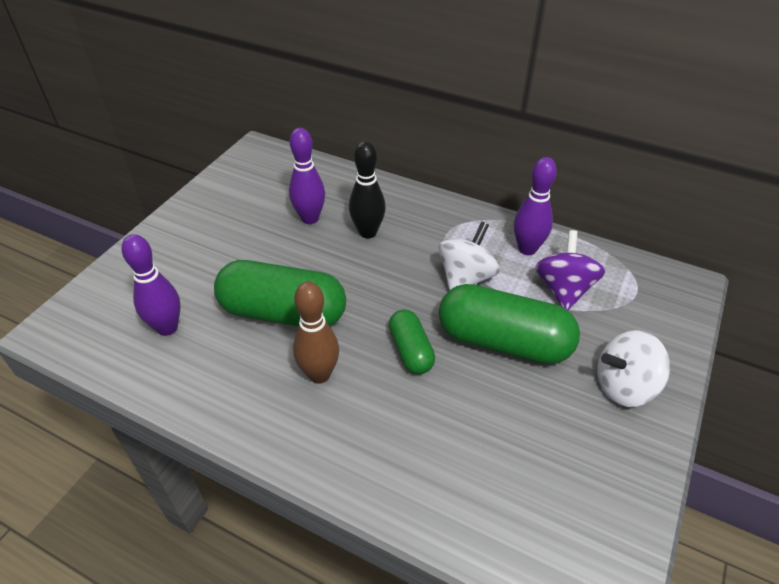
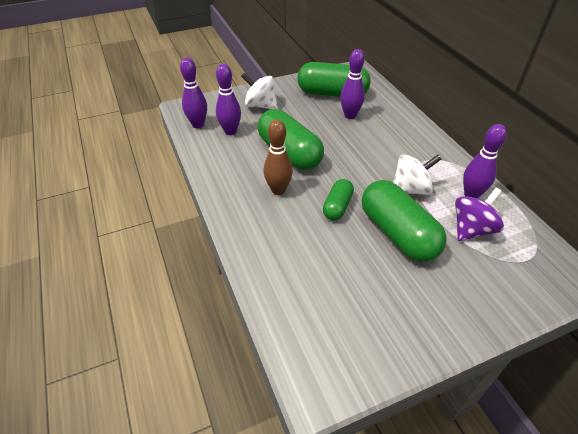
camera: 40 degrees right, 0 degrees up
black bowling pin [349,141,386,238] -> none
white spinning top [597,330,670,407] -> white spinning top moved to [241,73,278,109]
none -> purple bowling pin [180,58,207,128]
none -> green capsule [297,62,371,97]

